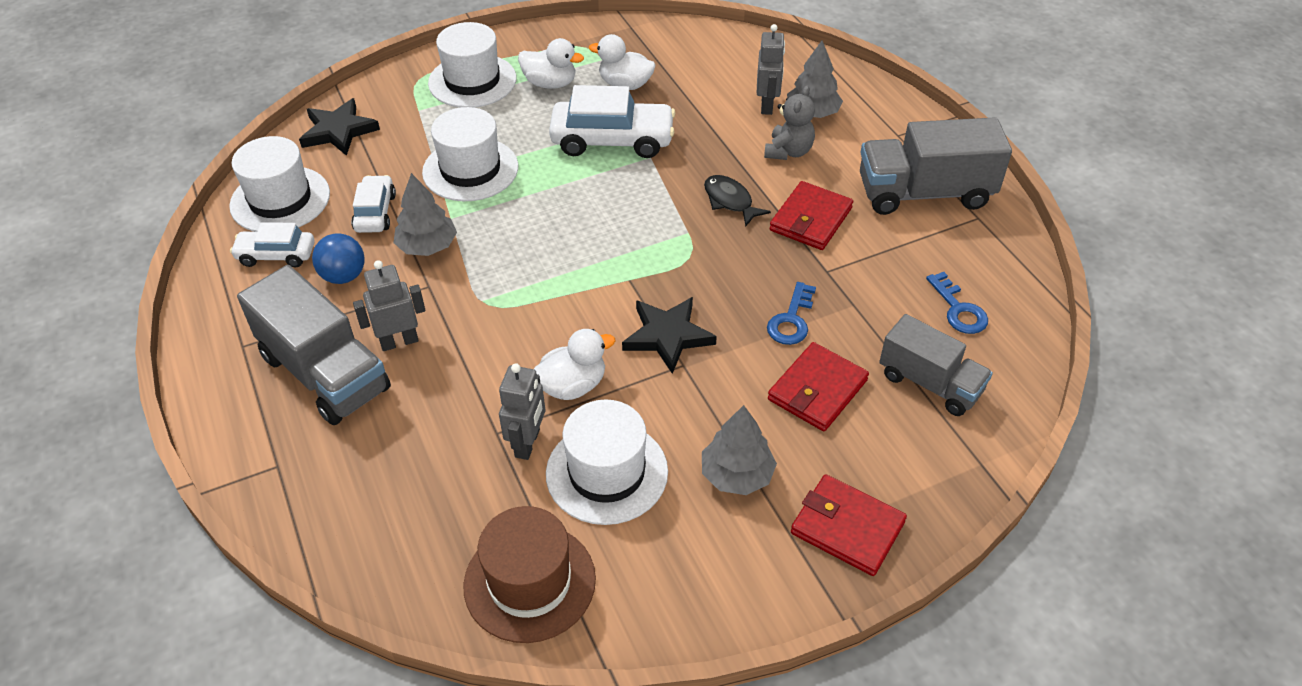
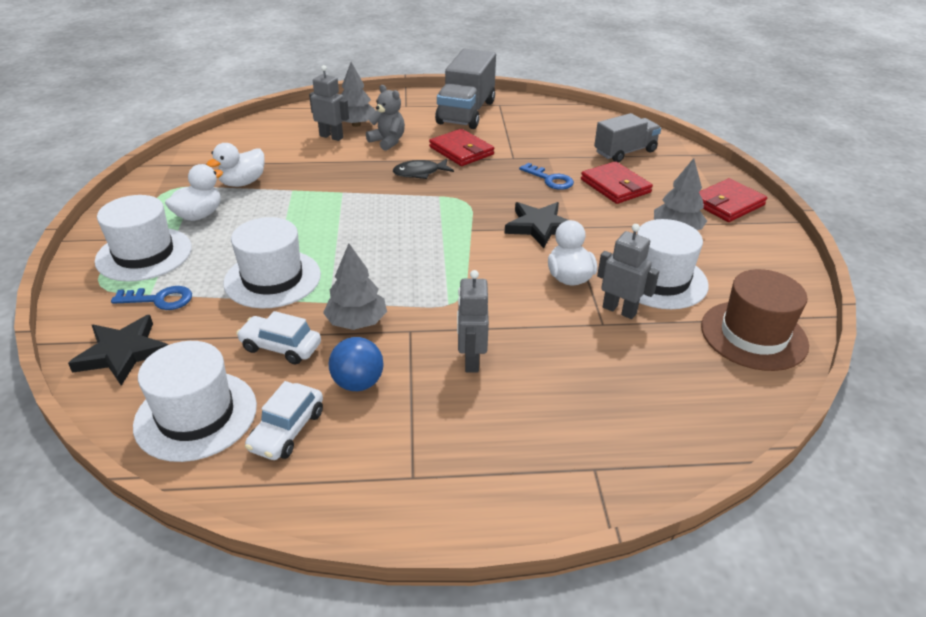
camera: 70 degrees left, 10 degrees down
grey truck [237,265,391,425] -> none
white car [549,85,675,158] -> none
blue key [926,272,988,334] -> blue key moved to [111,286,192,310]

